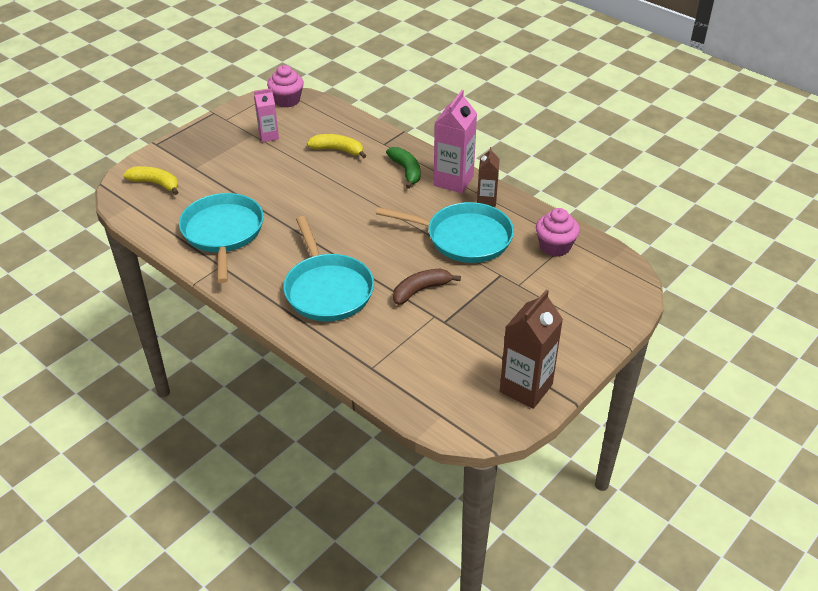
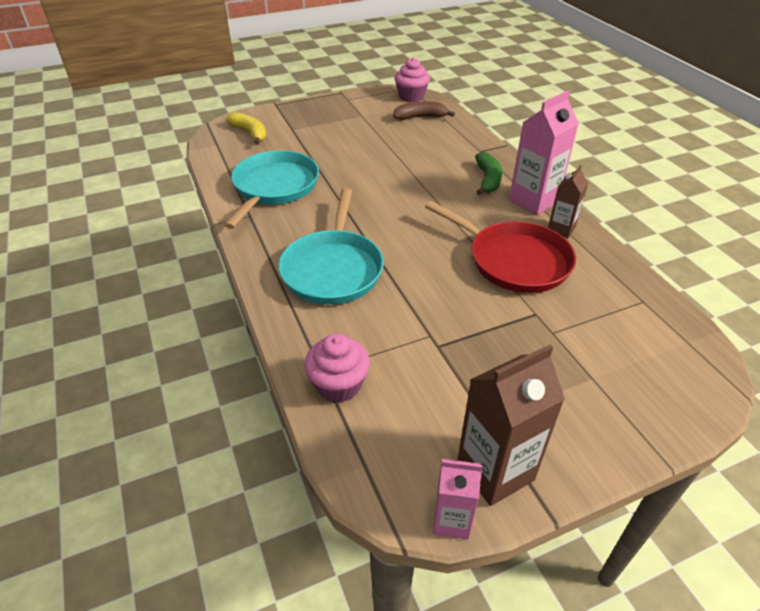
camera: 25 degrees right, 0 degrees up
pink carton [254,88,279,142] -> pink carton moved to [433,459,483,540]
yellow banana [307,134,366,159] -> none
turquoise pan [376,202,514,263] -> red pan [425,201,576,293]
brown banana [393,269,461,305] -> brown banana moved to [393,101,455,120]
pink cupcake [536,208,580,257] -> pink cupcake moved to [304,334,370,403]

